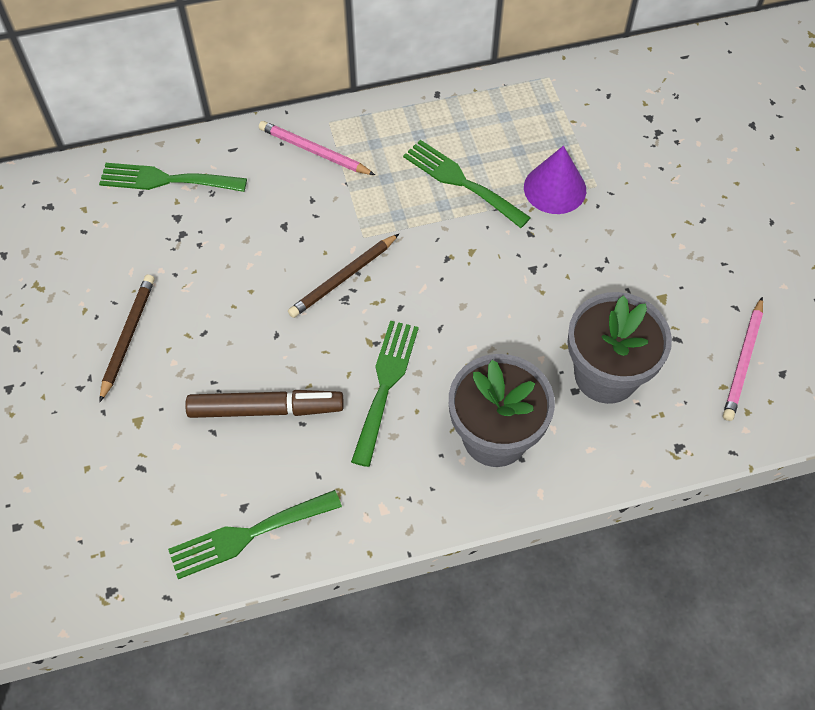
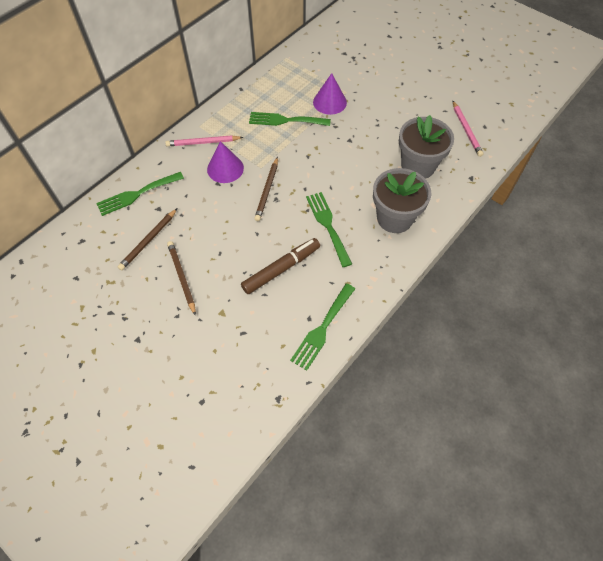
camera: 35 degrees left, 0 degrees up
none -> brown pencil [118,209,177,271]
none -> purple cone [207,141,244,183]

